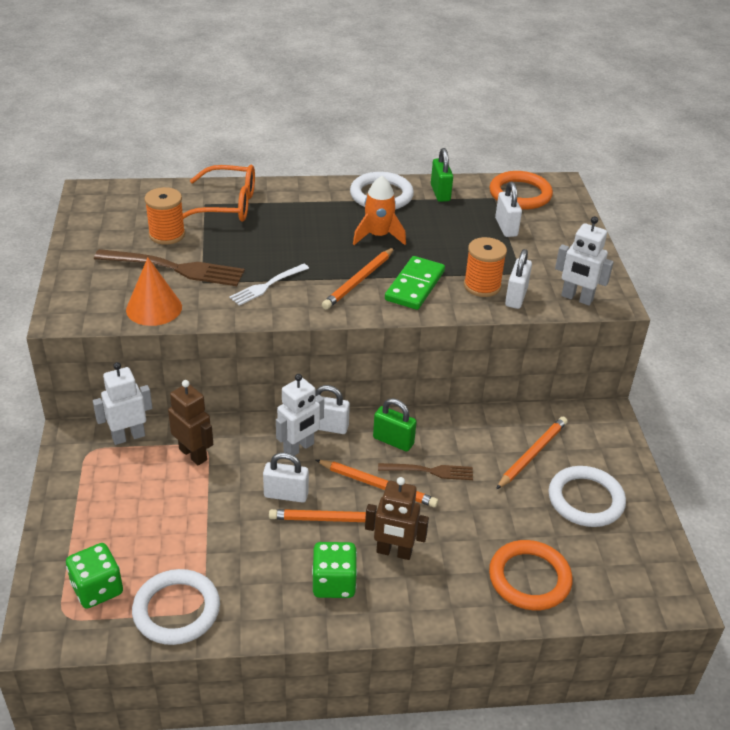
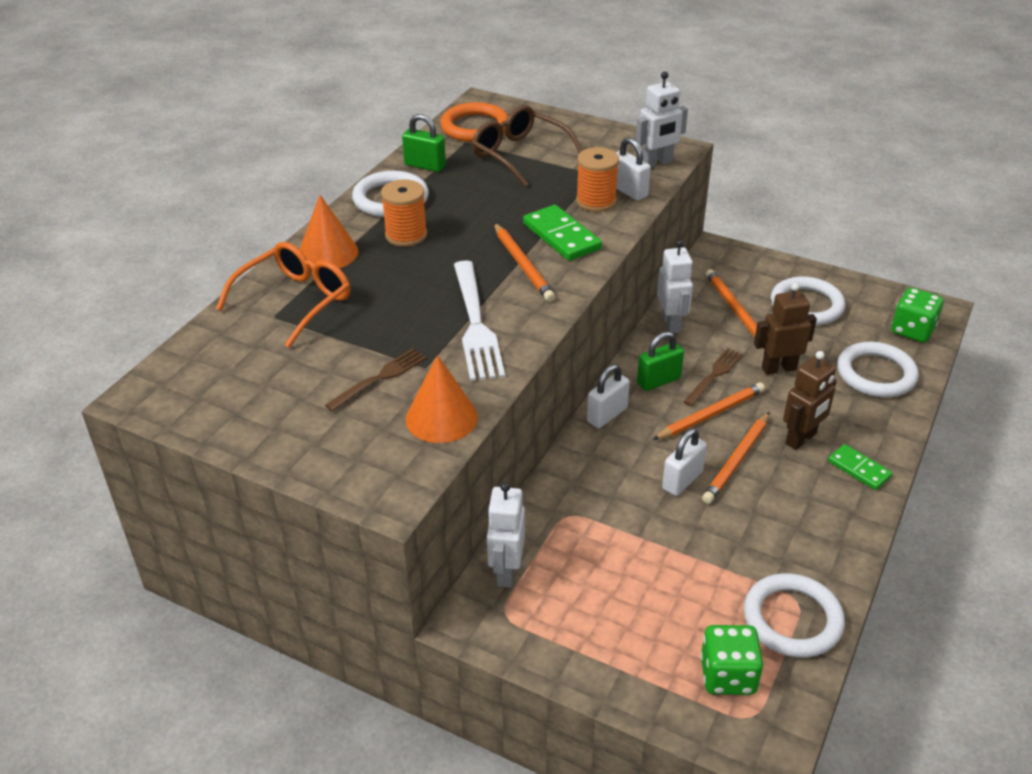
camera: 55 degrees left, 0 degrees up
brown fork [94,249,245,286] -> brown fork [325,348,427,412], size x0.60
orange spool [144,187,185,245] -> orange spool moved to [381,179,427,247]
brown robot [168,380,213,465] -> brown robot moved to [754,283,817,375]
white fork [229,264,309,306] -> white fork [454,261,505,381], size x1.68
white robot [276,374,324,456] -> white robot moved to [657,240,693,333]
green dice [312,542,357,598] -> green dice moved to [891,287,943,342]
orange rocket [353,176,406,245] -> none
orange ring [489,540,572,610] -> white ring [837,342,919,397]
white padlock [495,182,522,237] -> brown glasses [472,105,583,187]
none -> orange cone [299,195,358,269]
none -> green domino [828,444,892,490]

